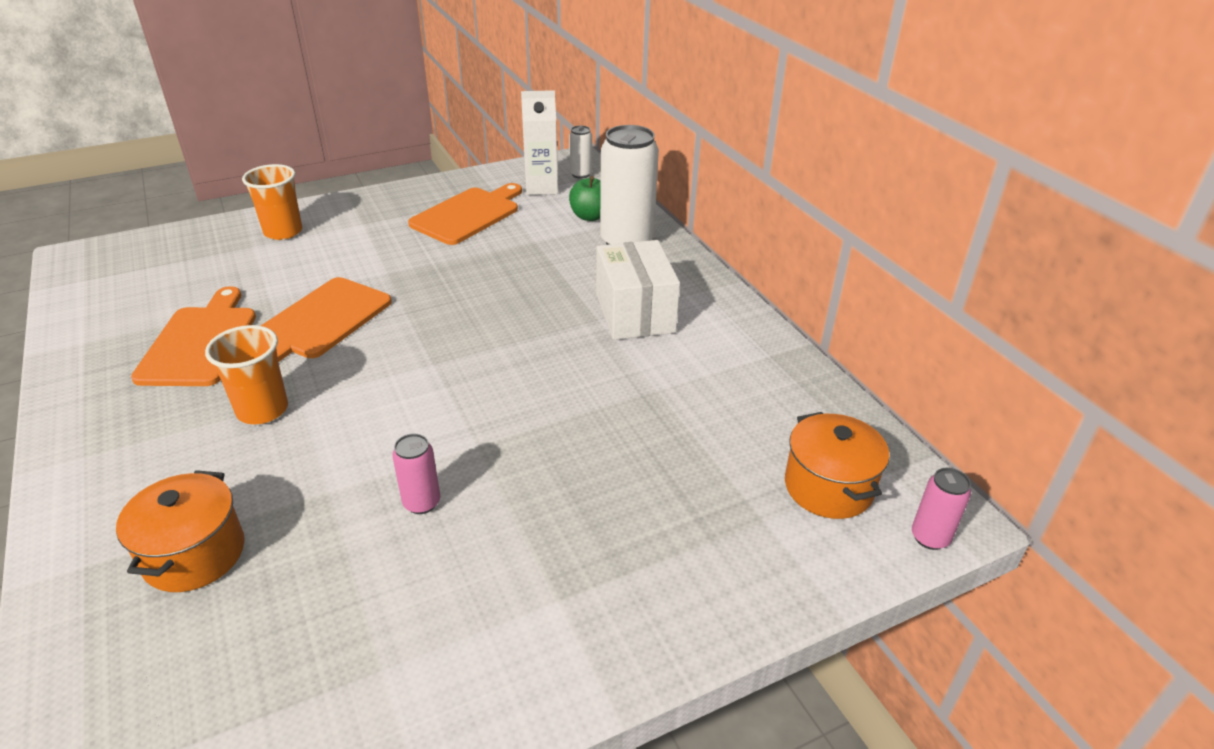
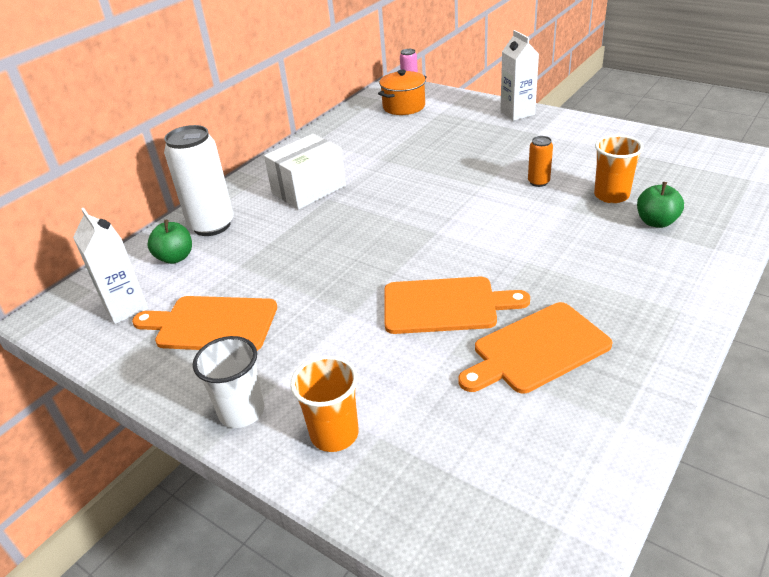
camera: 115 degrees left, 0 degrees up
orange pot [116,470,245,592] -> green apple [637,182,684,228]
orange cup [205,325,288,424] -> orange cup moved to [594,135,644,203]
pink can [392,434,440,514] -> orange can [528,136,553,187]
white can [569,126,592,179] -> none
none -> white cup [193,336,264,428]
none -> white carton [500,30,539,121]

